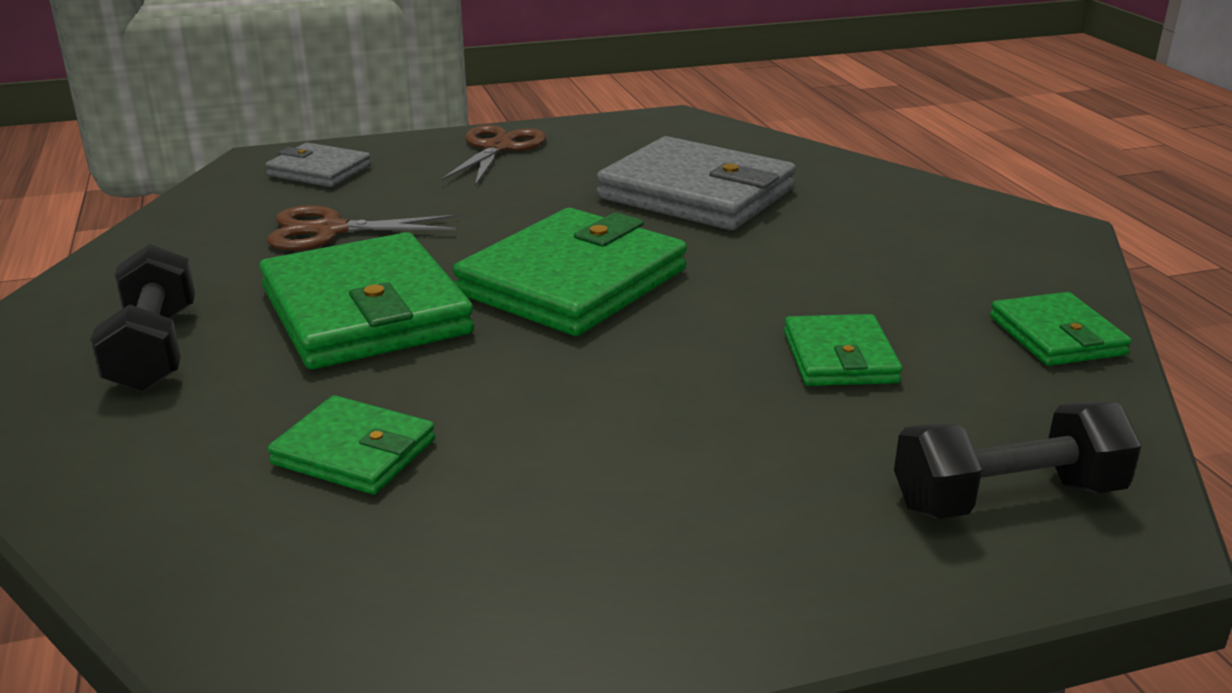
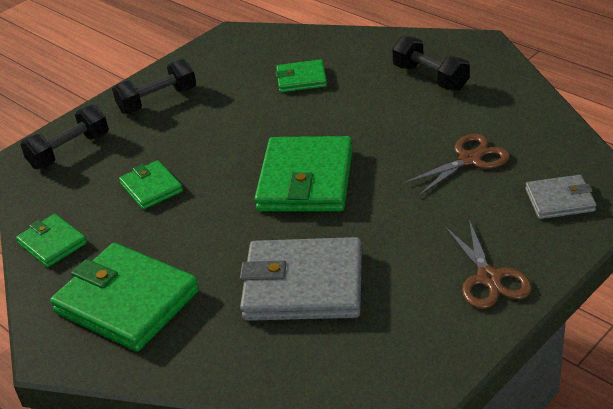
camera: 155 degrees right, 10 degrees up
green wallet [259,232,474,369] -> green wallet moved to [50,243,199,351]
none -> black dumbbell [112,59,196,114]

